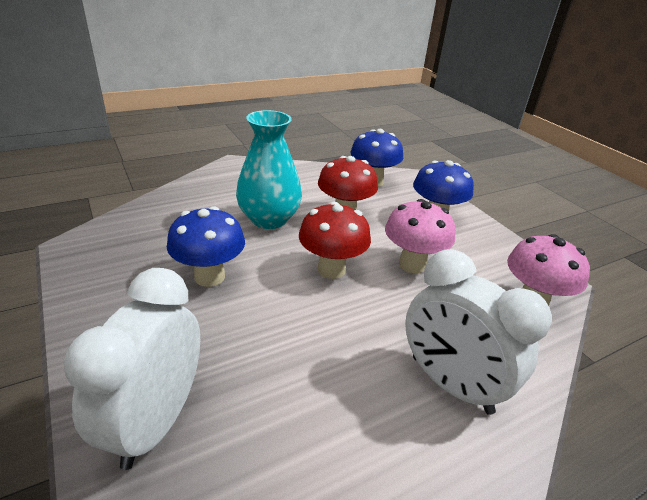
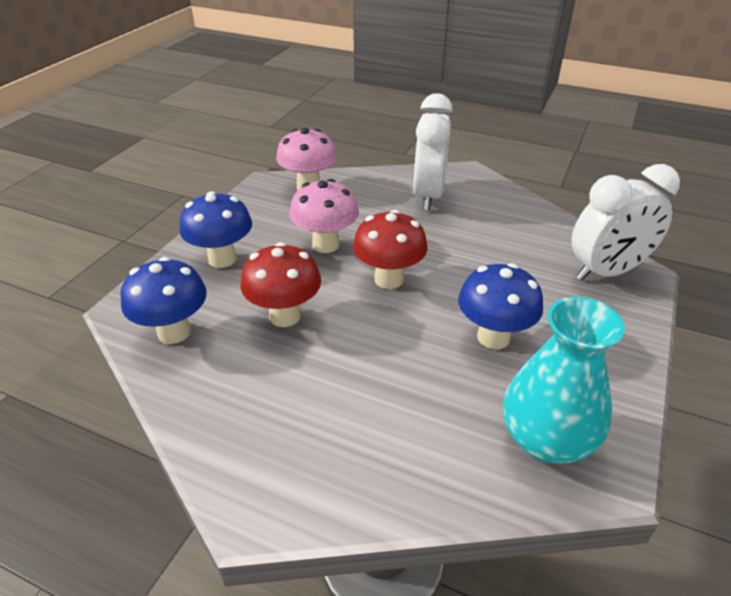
camera: 125 degrees left, 5 degrees up
turquoise vase [236,110,302,229] -> turquoise vase moved to [503,297,625,464]

